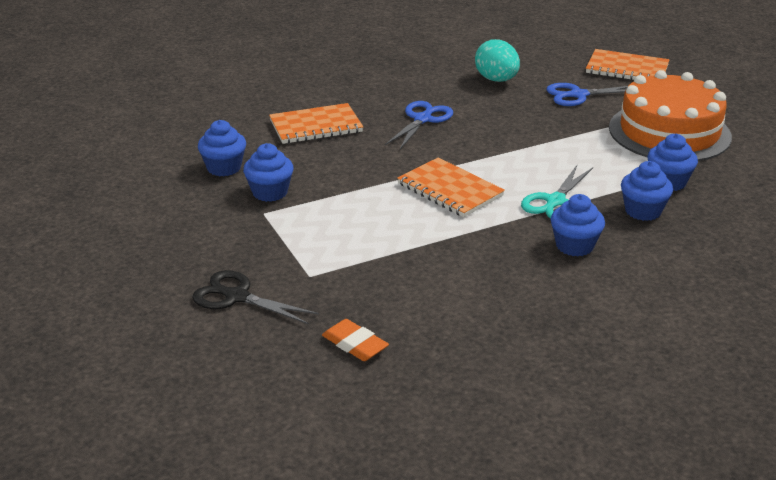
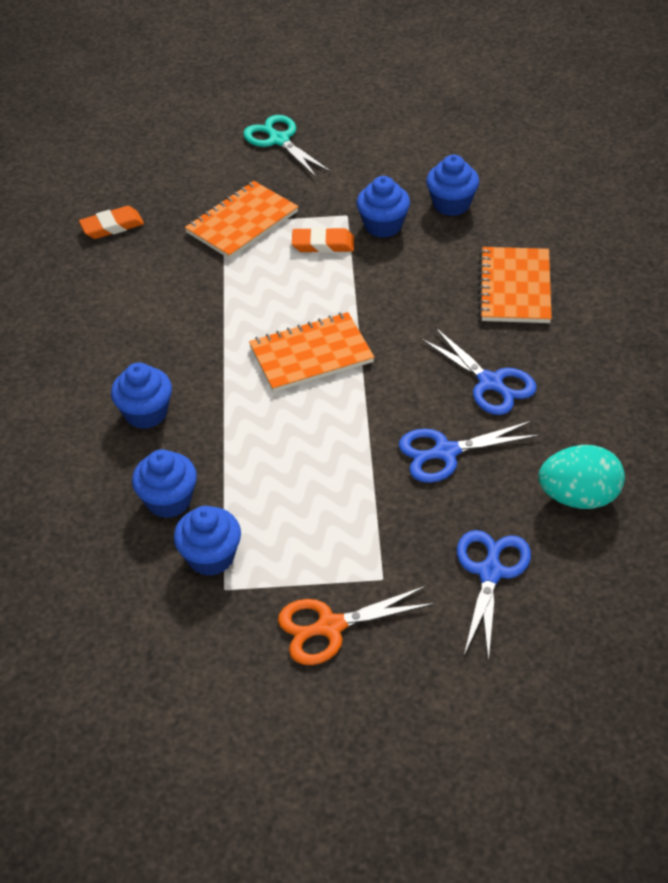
camera: 115 degrees right, 15 degrees up
black scissors [192,270,319,324] -> none
turquoise scissors [521,165,593,219] -> turquoise scissors moved to [243,115,331,178]
orange notebook [586,49,670,80] -> orange notebook moved to [185,181,299,259]
orange cake [609,70,732,161] -> orange scissors [278,586,435,665]
none -> orange eraser [292,227,354,253]
none -> blue scissors [399,421,540,483]

